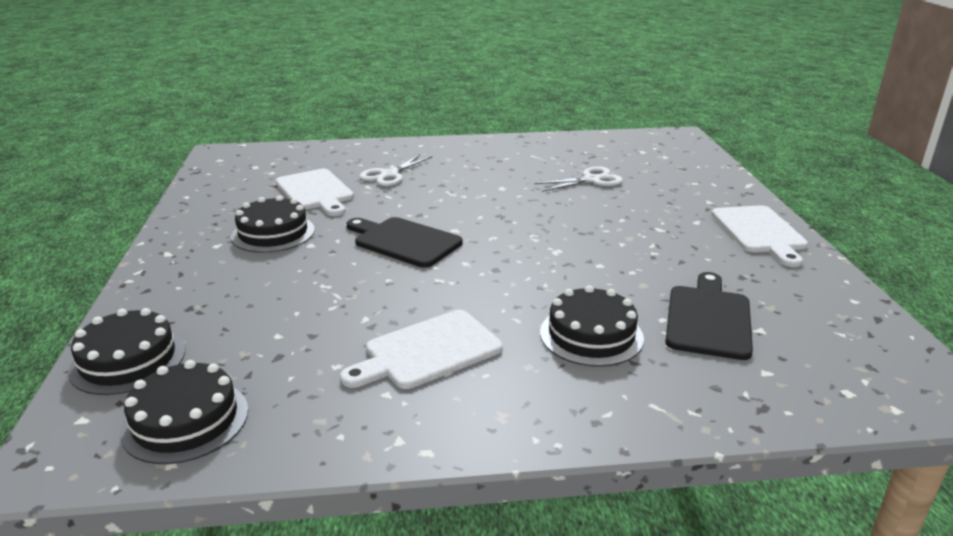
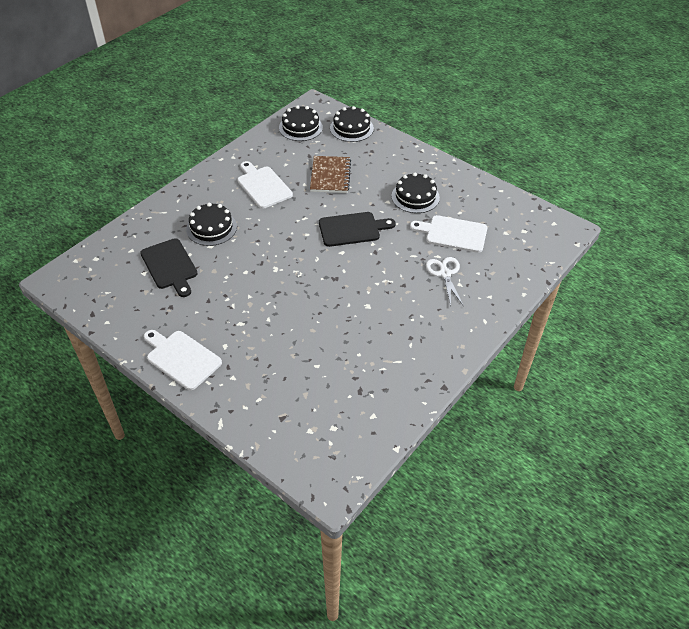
camera: 135 degrees right, 20 degrees up
white cutting board [340,310,503,389] -> white cutting board turned 45 degrees counterclockwise [237,161,293,209]
white scissors [534,166,623,192] -> none
none -> brown notebook [310,156,351,193]

